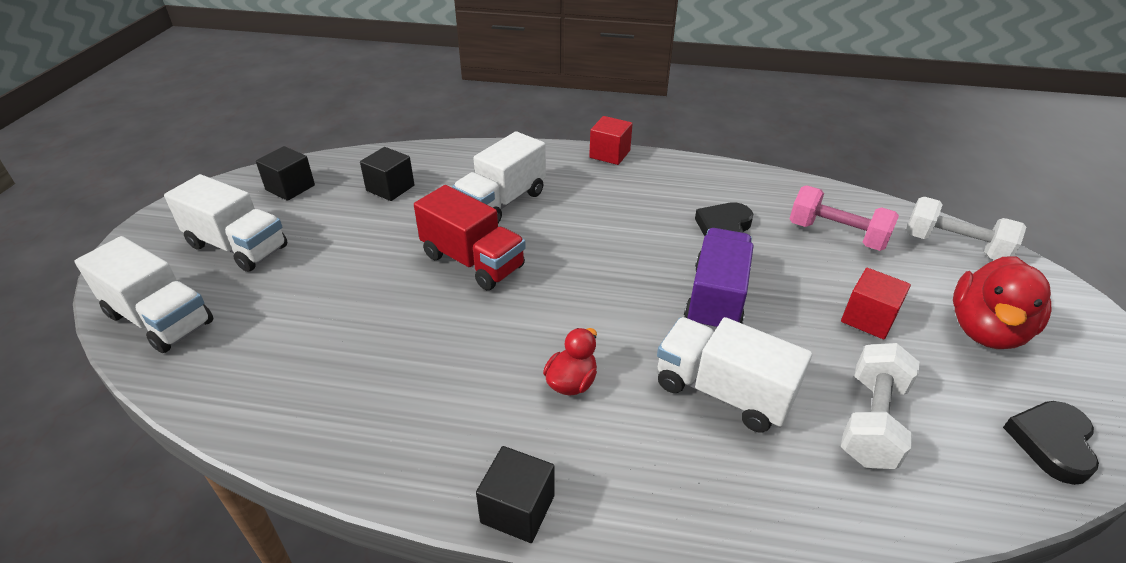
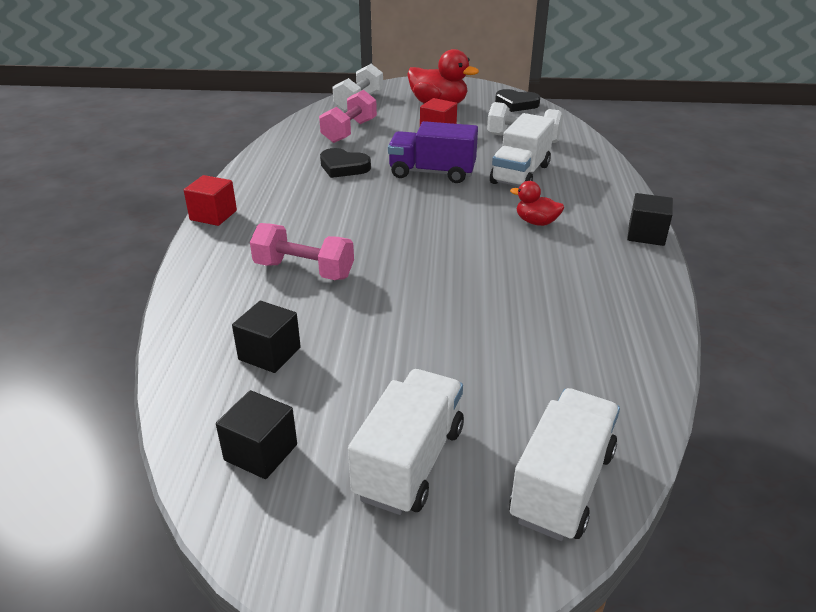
camera: 95 degrees left, 5 degrees down
red truck [414,185,526,290] -> none
white truck [452,131,546,223] -> pink dumbbell [250,223,354,280]

